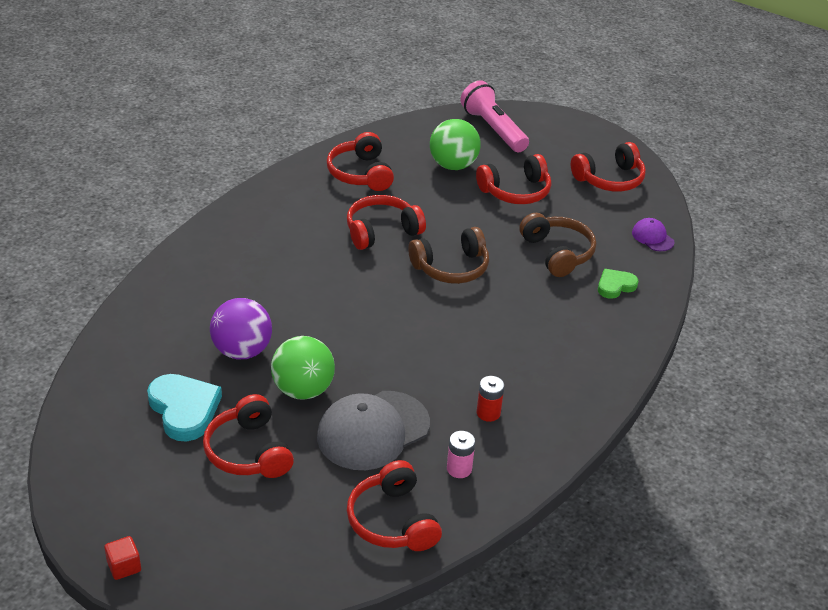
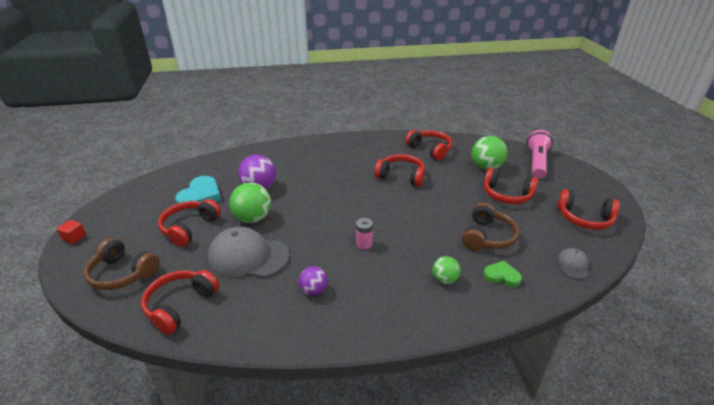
camera: 50 degrees right, 5 degrees down
red headphones [327,132,394,191] -> red headphones turned 105 degrees clockwise [405,130,452,161]
brown headphones [408,227,489,284] -> brown headphones moved to [84,238,160,290]
pink battery [447,431,475,478] -> pink battery moved to [356,218,373,250]
red battery [477,376,504,422] -> purple ball [299,266,327,295]
purple cap [632,218,674,251] -> grey cap [557,248,589,279]
none -> green ball [432,256,461,284]

